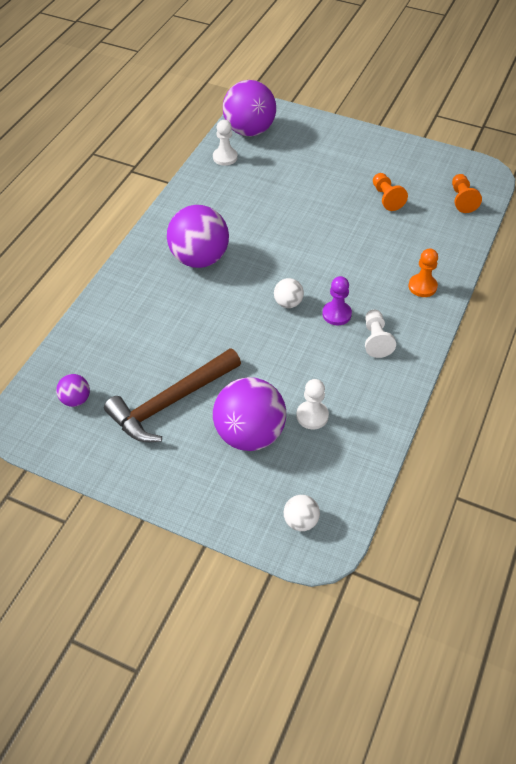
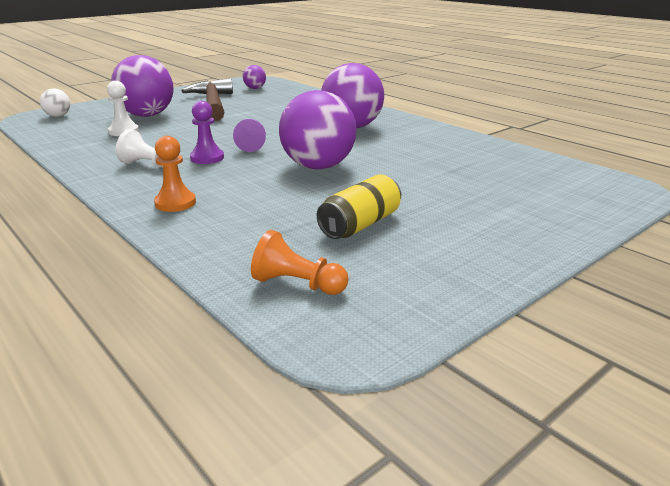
camera: 115 degrees right, 25 degrees down
white pawn [213,120,238,166] -> none
purple ball [223,80,276,136] -> purple ball moved to [279,90,357,169]
white ball [274,278,304,308] -> purple pawn [233,119,266,152]
orange pawn [373,173,408,211] -> yellow can [317,174,401,239]

